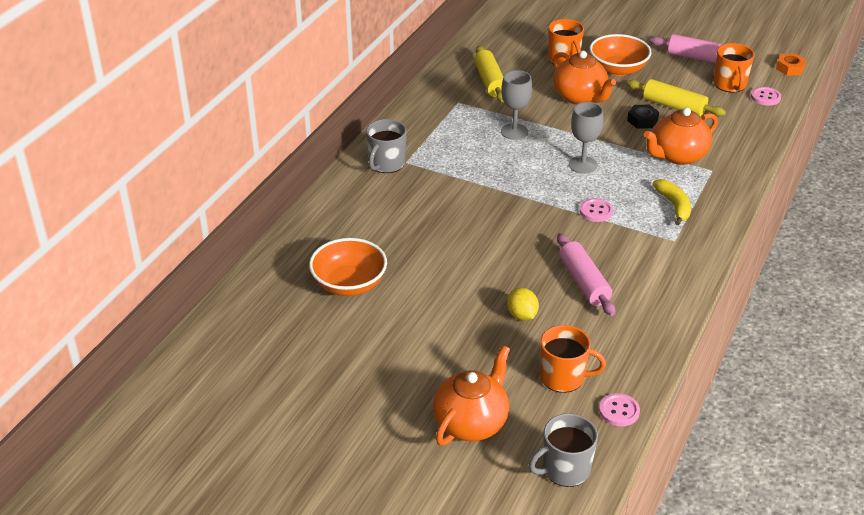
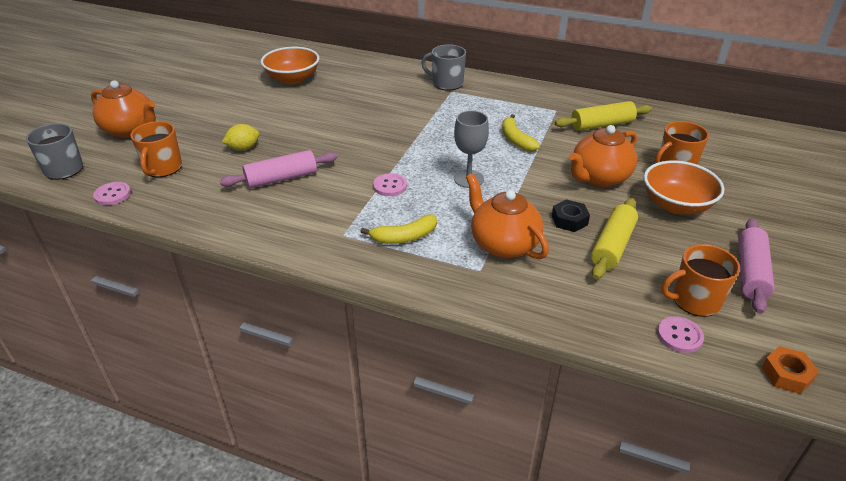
camera: 85 degrees right, 0 degrees up
grey goblet [501,70,532,140] -> yellow banana [502,114,540,151]

